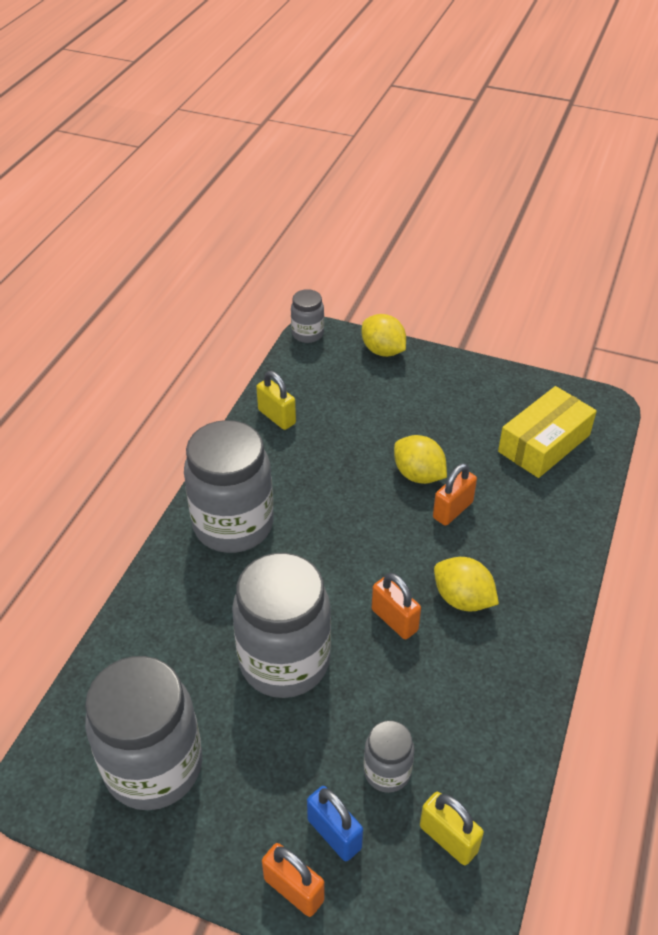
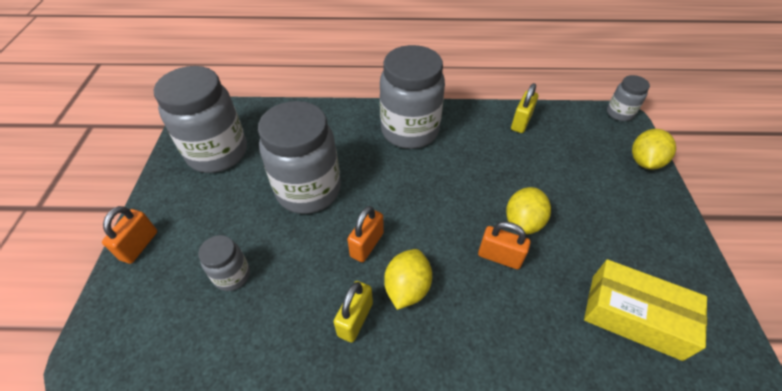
camera: 70 degrees right, 5 degrees up
blue padlock [307,786,363,861] -> none
yellow padlock [420,792,484,865] -> yellow padlock moved to [334,281,373,342]

